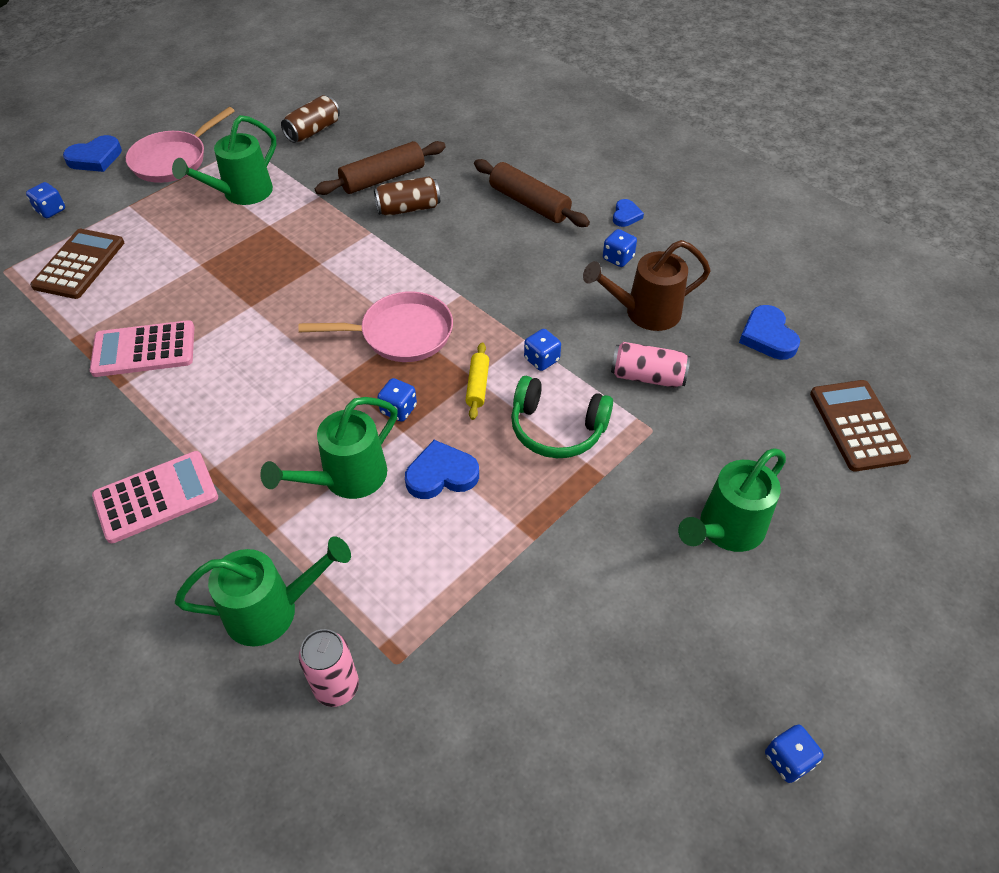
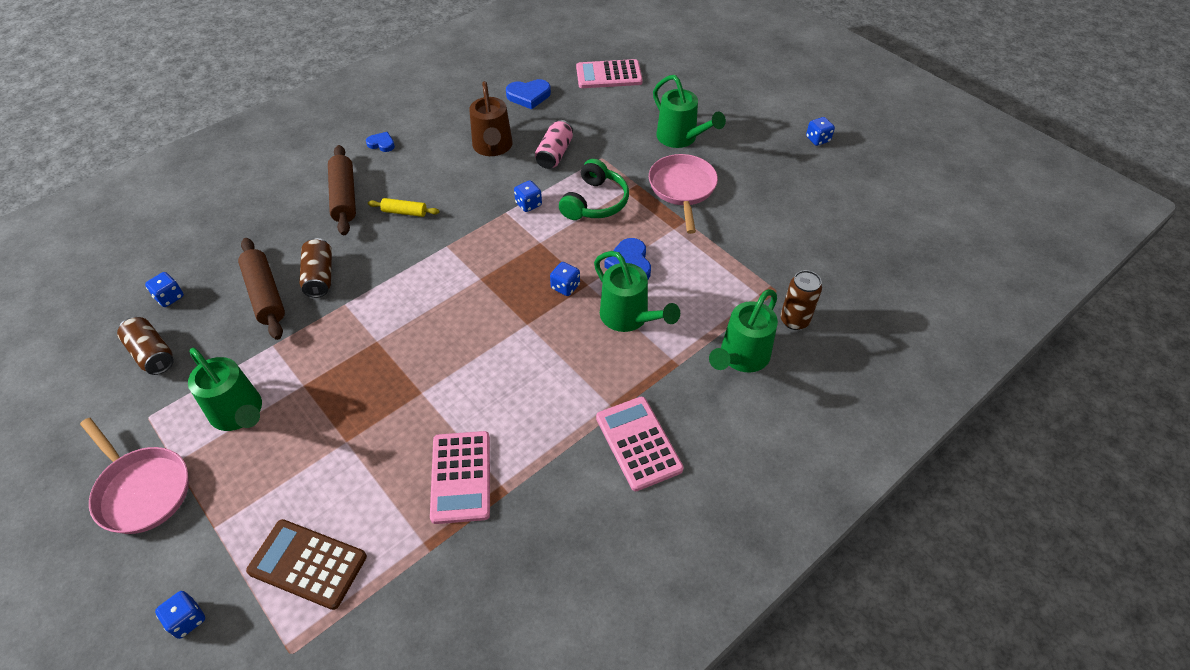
camera: 85 degrees left, 0 degrees up
blue heart [63,135,122,172] -> none
green watering can [175,536,351,646] -> green watering can turned 135 degrees counterclockwise [709,289,778,373]
pink pan [298,291,453,362] -> pink pan moved to [649,154,718,234]
pink can [299,629,359,707] -> brown can [781,270,822,330]
yellow rolling pin [465,342,489,420] -> yellow rolling pin moved to [368,198,440,217]
brown rolling pin [474,159,590,227] -> brown rolling pin turned 60 degrees counterclockwise [328,145,356,235]
blue dice [603,229,637,267] -> blue dice moved to [145,272,184,307]
brown calculator [810,380,911,472] -> pink calculator [576,59,643,88]

